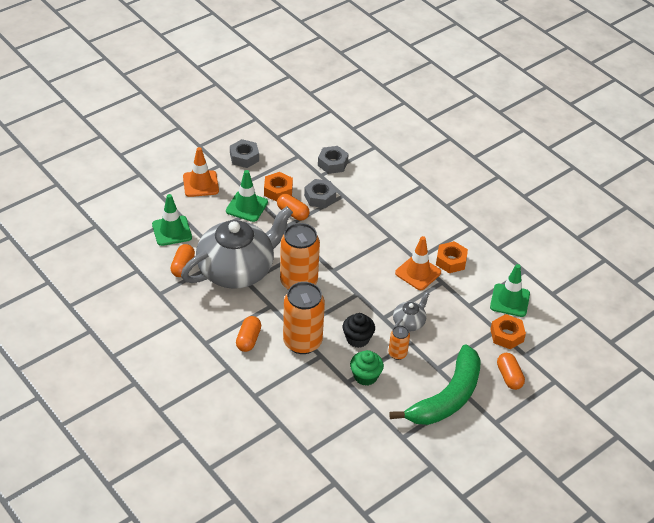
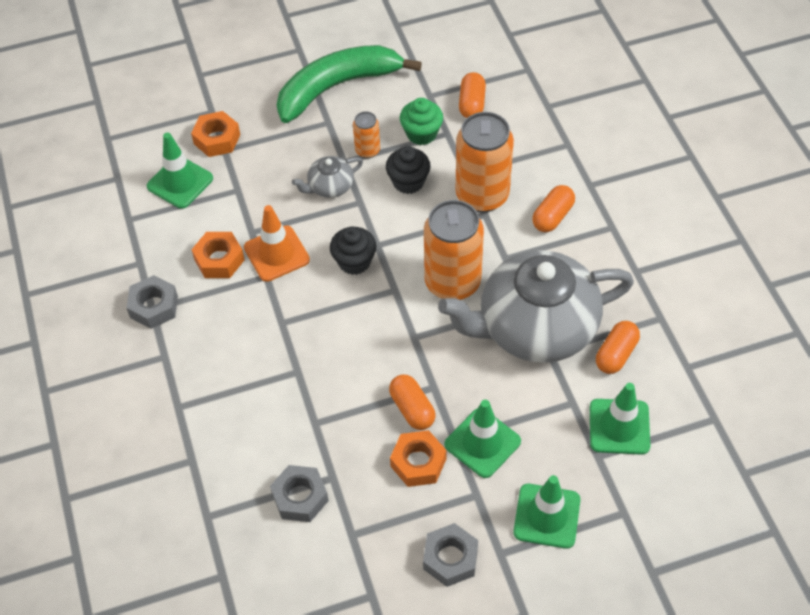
camera: 155 degrees left, 10 degrees up
orange traffic cone [183,147,219,197] -> green traffic cone [513,475,580,549]
grey nut [304,179,336,208] -> grey nut moved to [126,275,178,329]
orange capsule [497,353,525,390] -> orange capsule moved to [459,72,486,118]
none -> black cupcake [330,227,377,275]

